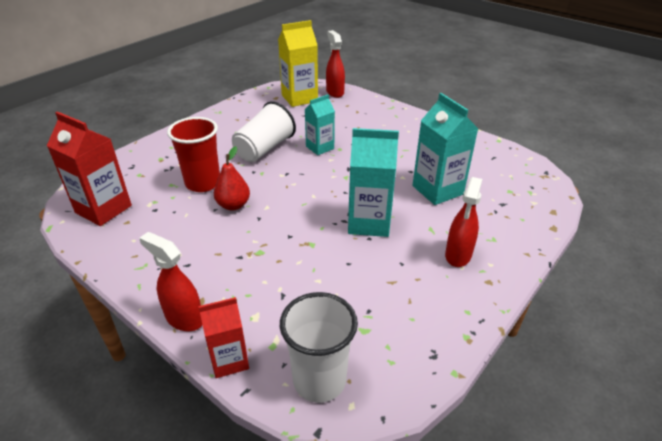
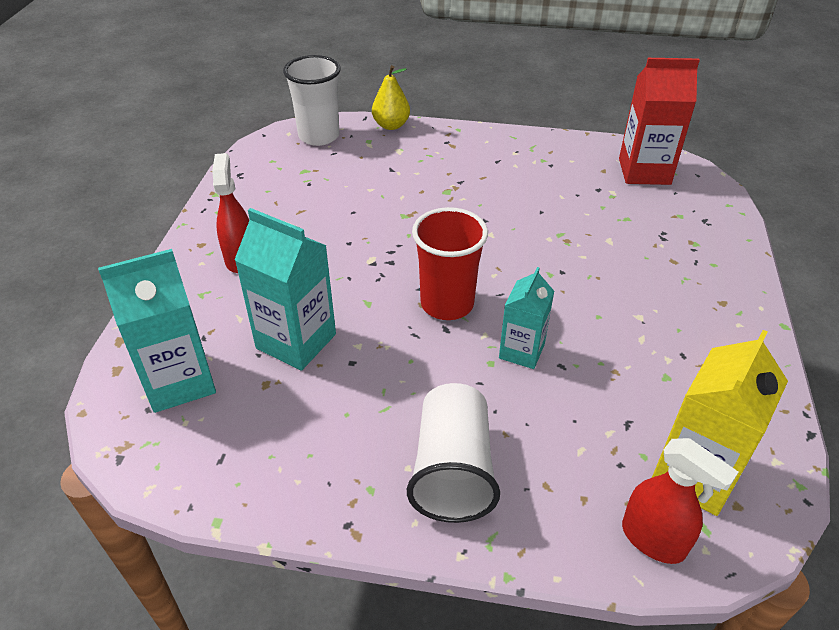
camera: 150 degrees right, 5 degrees up
red spray bottle [139,232,202,331] -> none
red cup [167,117,220,192] -> red cup moved to [412,207,488,320]
red carton [198,297,249,378] -> yellow pear [372,65,410,130]
red pear [214,146,250,210] -> none
white cup [232,101,296,162] -> white cup moved to [407,383,500,523]
turquoise carton [348,128,399,237] -> turquoise carton moved to [98,249,216,413]

